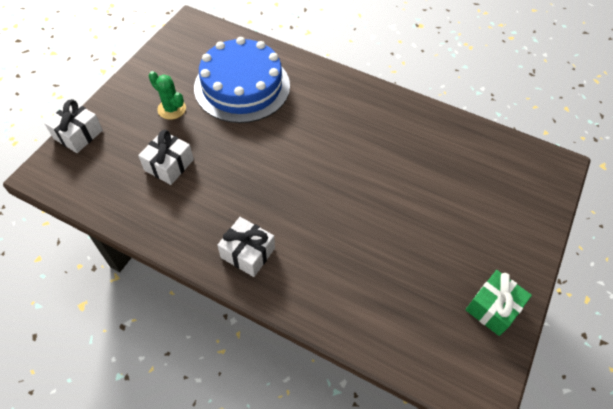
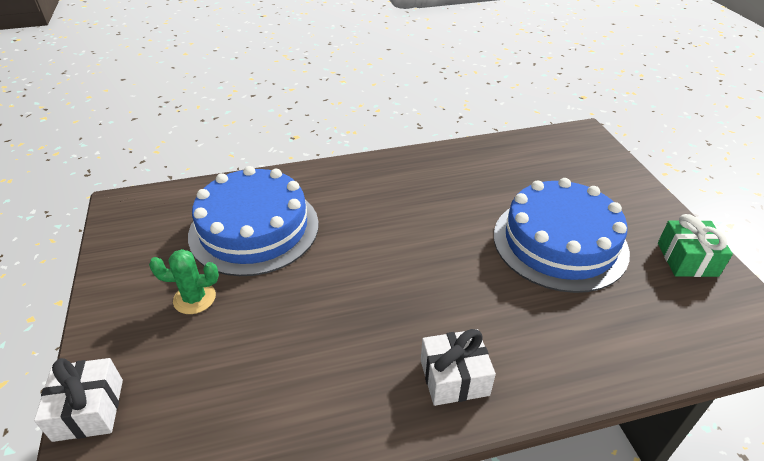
camera: 40 degrees left, 15 degrees down
white gift [138,130,194,185] -> none
none -> blue cake [494,178,630,293]

